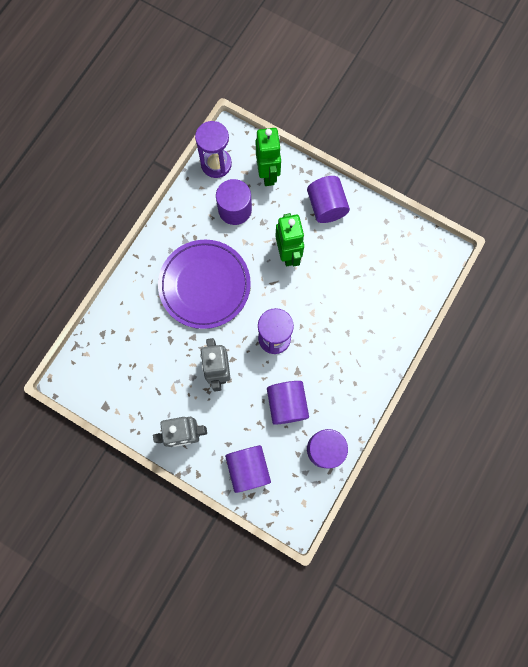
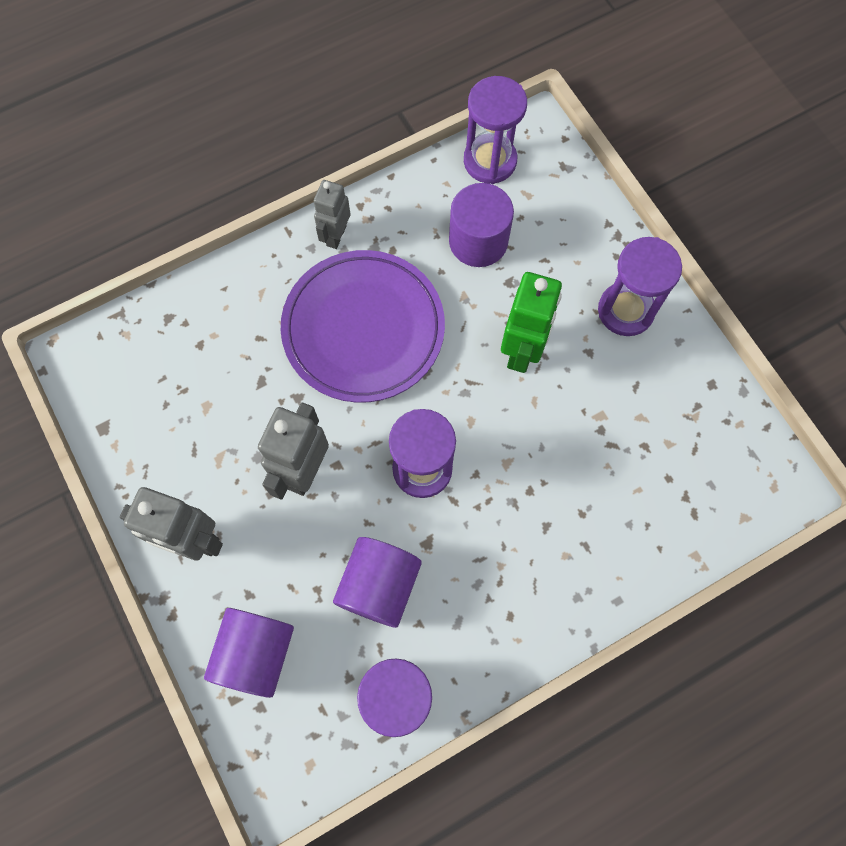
camera: 30 degrees right, 5 degrees down
green robot [256,128,281,186] -> none
purple cylinder [307,176,350,223] -> purple hourglass [598,237,682,336]
none -> grey robot [314,180,350,249]

